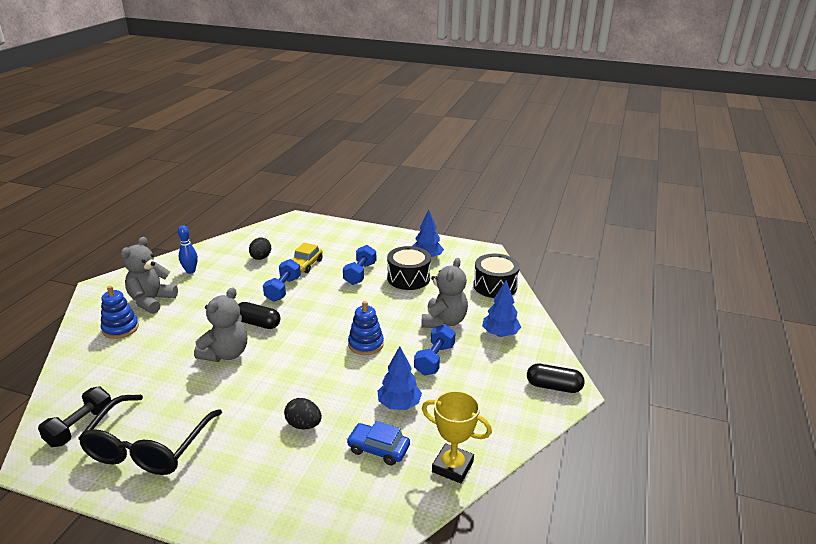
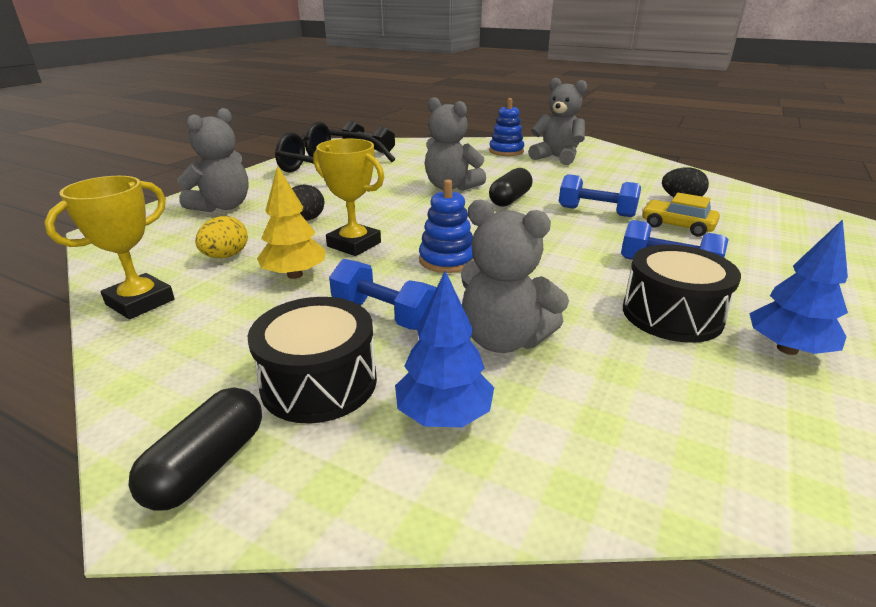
camera: 100 degrees right, 0 degrees up
blue bowling pin [178,225,198,274] -> none
blue car [347,421,410,465] -> yellow egg [195,216,248,258]
blue tree [378,346,422,410] -> yellow tree [257,165,326,279]
black drum [473,254,520,298] -> black drum moved to [248,297,377,424]
none -> grey teddy bear [177,108,249,212]
none -> yellow trophy [313,139,384,256]

